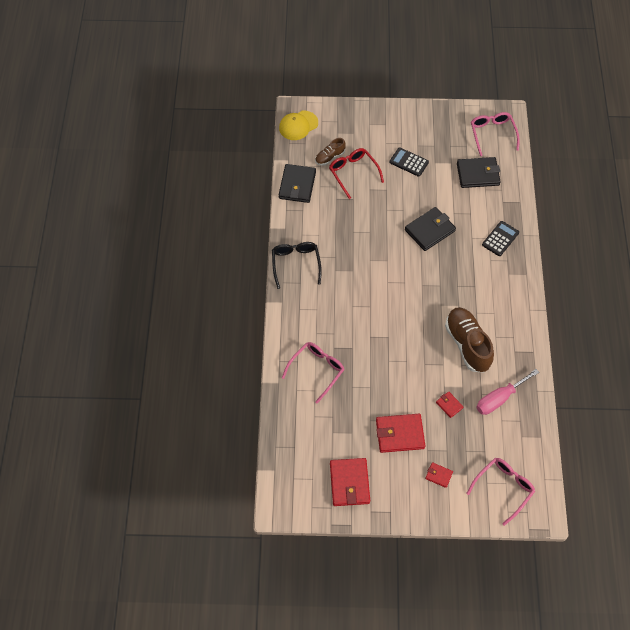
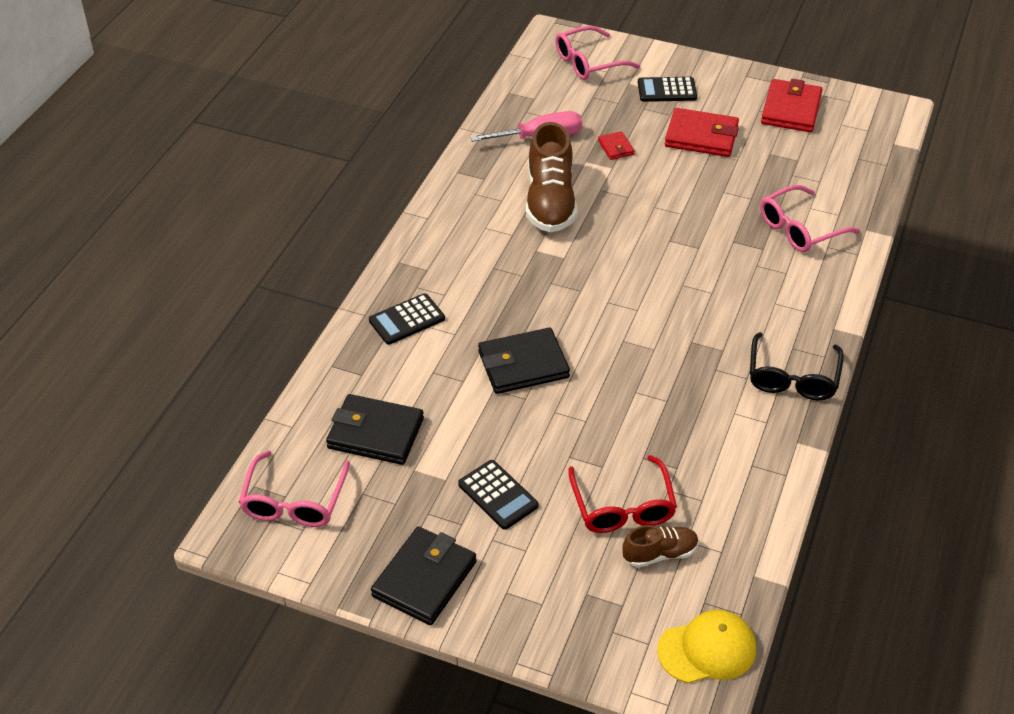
camera: 160 degrees left, 15 degrees down
black wallet [279,164,316,203] -> black wallet moved to [371,526,476,625]
red wallet [425,462,453,488] -> black calculator [638,77,697,102]

